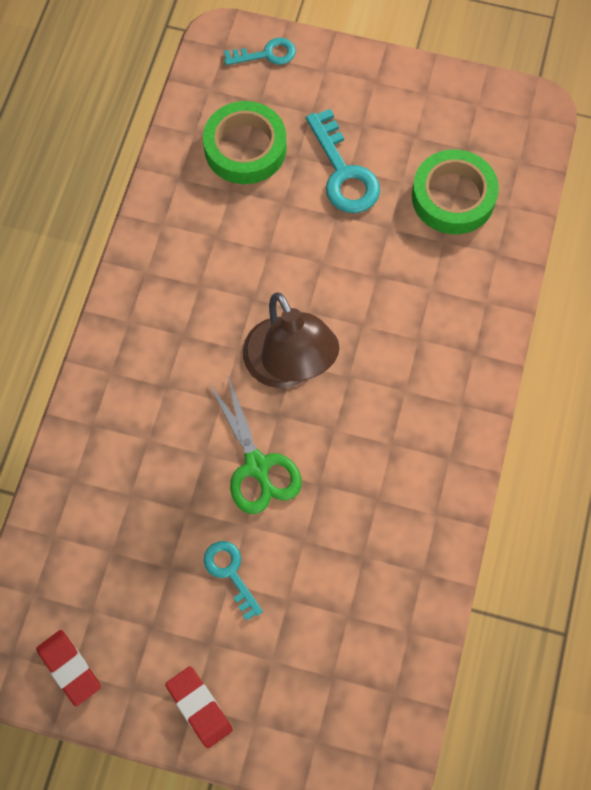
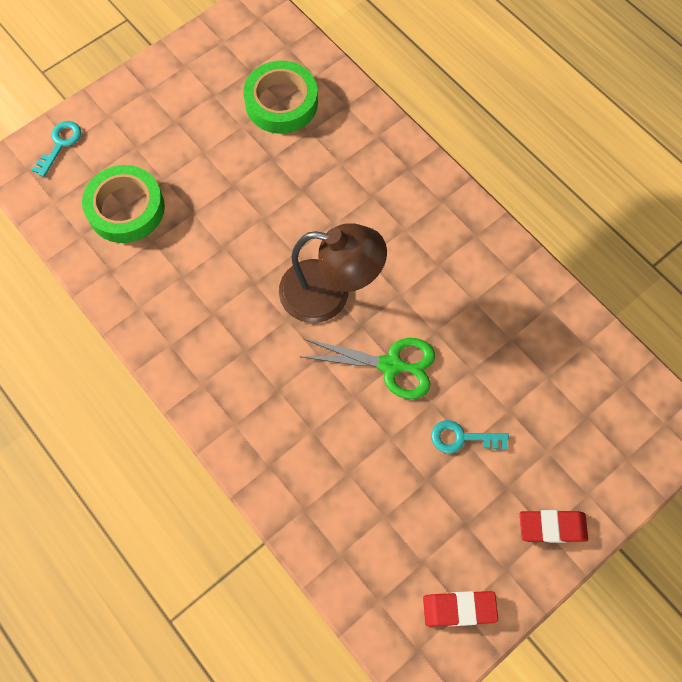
camera: 55 degrees left, 0 degrees up
turquoise key [306,109,380,213] -> none

